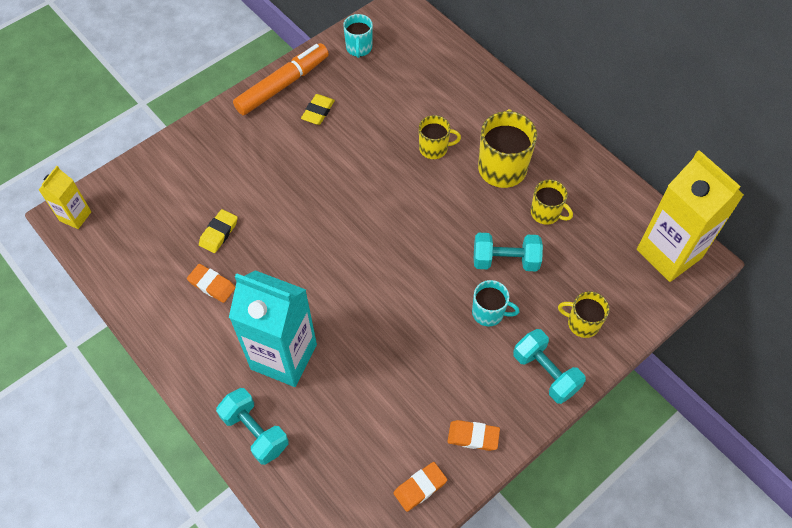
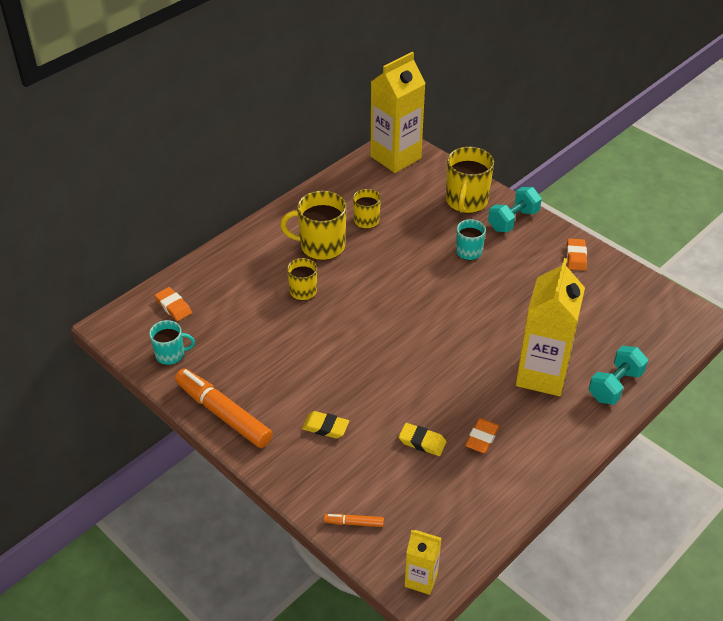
camera: 95 degrees left, 15 degrees down
turquoise carton [229,270,317,387] -> yellow carton [516,258,585,396]
yellow eraser [301,94,335,125] -> yellow eraser moved to [302,411,349,439]
orange eraser [393,462,447,512] -> orange eraser moved to [155,287,192,321]
turquoise dumbbell [474,233,543,271] -> none
yellow mug [558,292,610,338] -> yellow mug [446,147,494,213], size x1.69
none -> orange marker [324,514,384,527]

